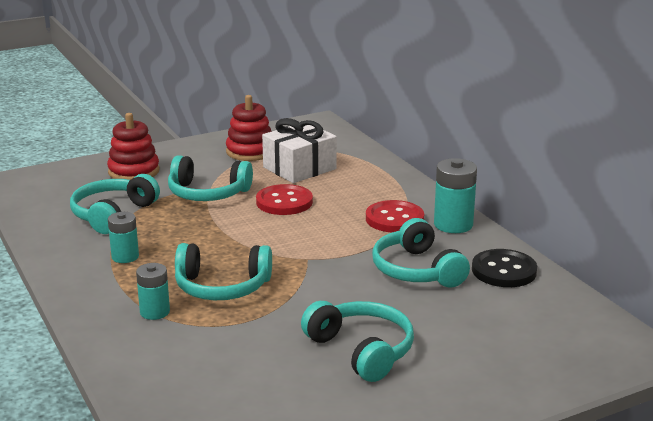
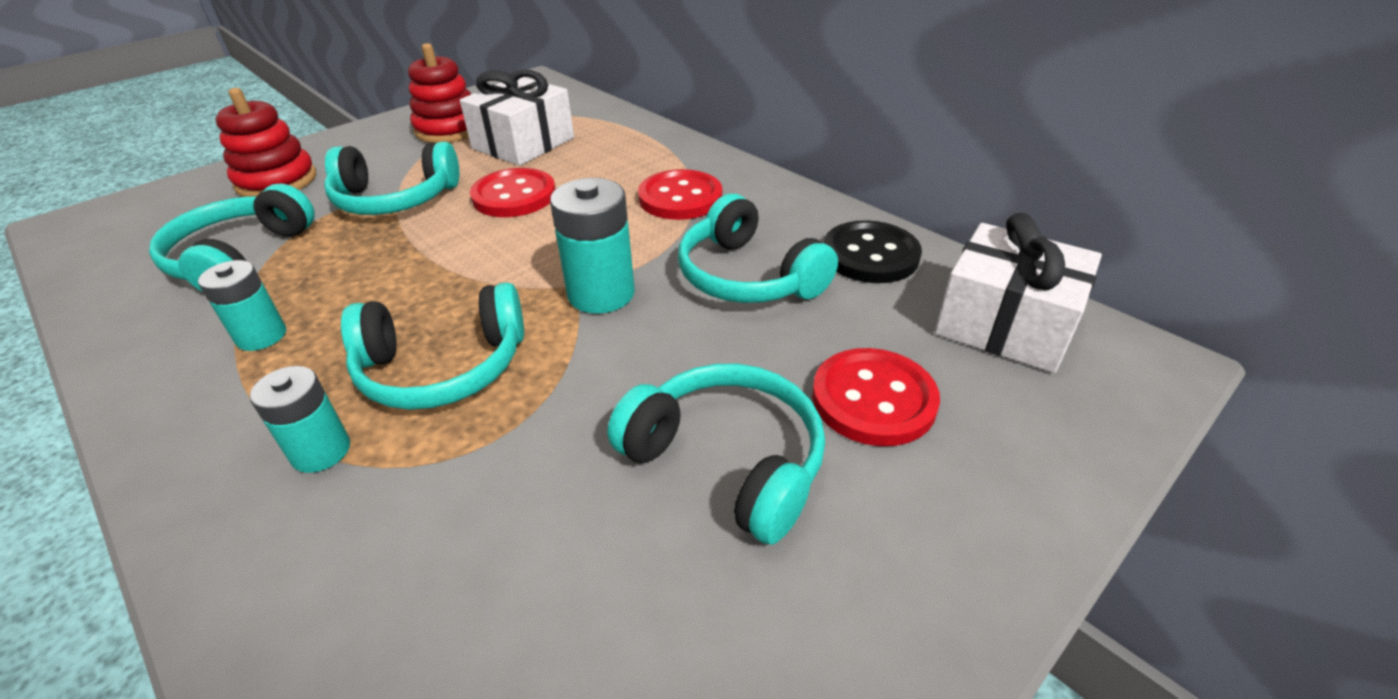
camera: 15 degrees left, 15 degrees up
turquoise battery [434,158,477,233] -> turquoise battery moved to [550,178,635,314]
none -> red button [812,348,940,446]
none -> white gift [935,213,1102,373]

